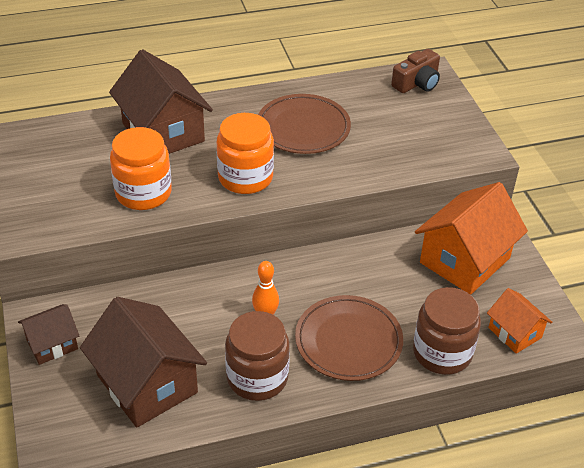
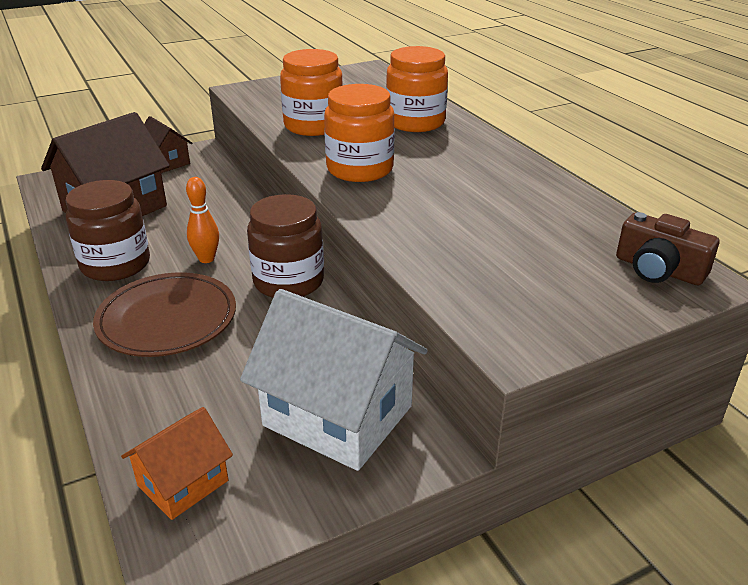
camera: 80 degrees right, 10 degrees down
brown house [109,49,213,154] -> orange jar [386,46,448,132]
brown plate [258,94,351,154] -> none
brown jar [413,287,481,375] -> brown jar moved to [247,194,324,298]
orange house [415,182,528,295] -> white house [240,289,428,471]

